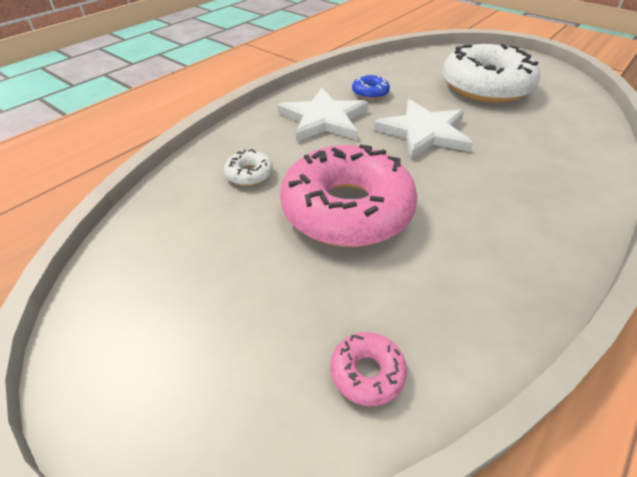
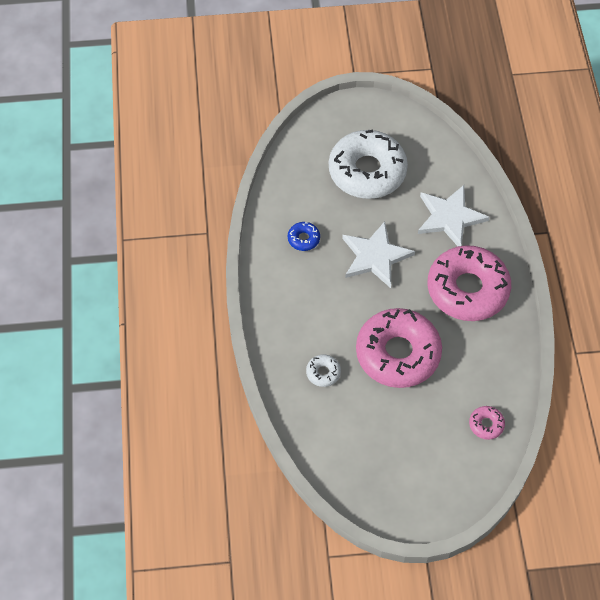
camera: 45 degrees left, 15 degrees up
white star [277,88,368,142] -> white star moved to [418,185,489,246]
none -> pink donut [428,245,511,321]

